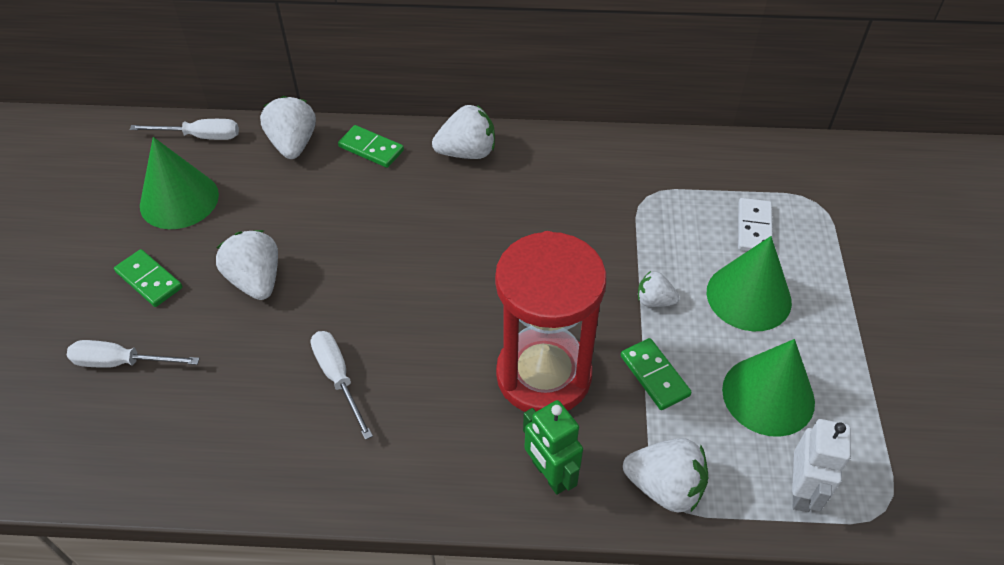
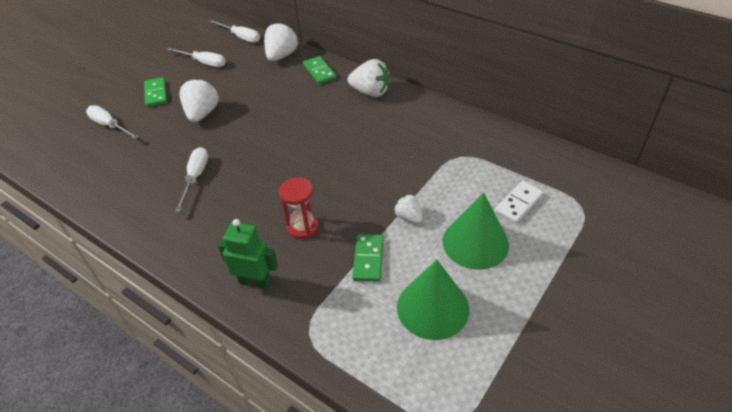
camera: 35 degrees right, 5 degrees down
green cone [140,137,219,229] -> white screwdriver [166,48,226,67]
red hourglass [495,231,606,412] -> red hourglass [279,177,318,239], size x0.47
green robot [523,400,583,495] -> green robot turned 105 degrees clockwise [218,219,278,289]
white strawberry [623,438,708,512] -> none
white robot [792,419,851,512] -> none

